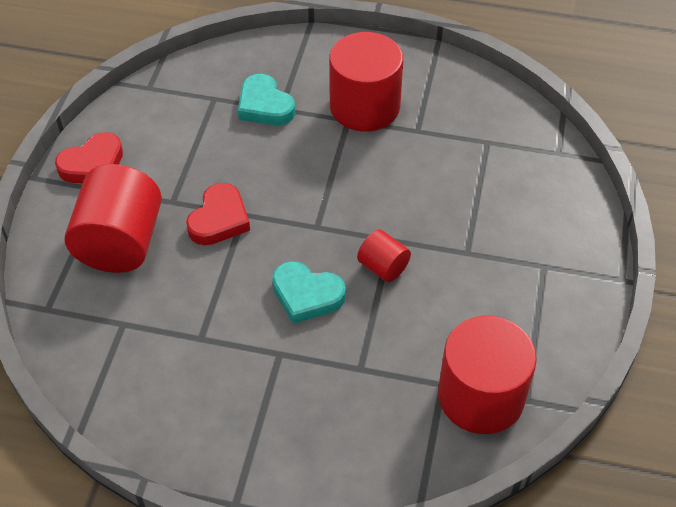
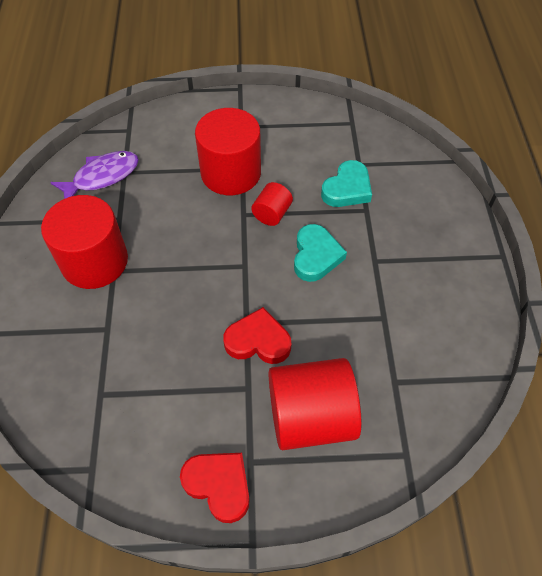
camera: 105 degrees left, 5 degrees up
turquoise heart [238,74,295,125] -> turquoise heart moved to [321,160,372,207]
red cylinder [438,316,537,434] -> red cylinder moved to [195,108,261,195]
none -> purple fish [50,151,139,199]

